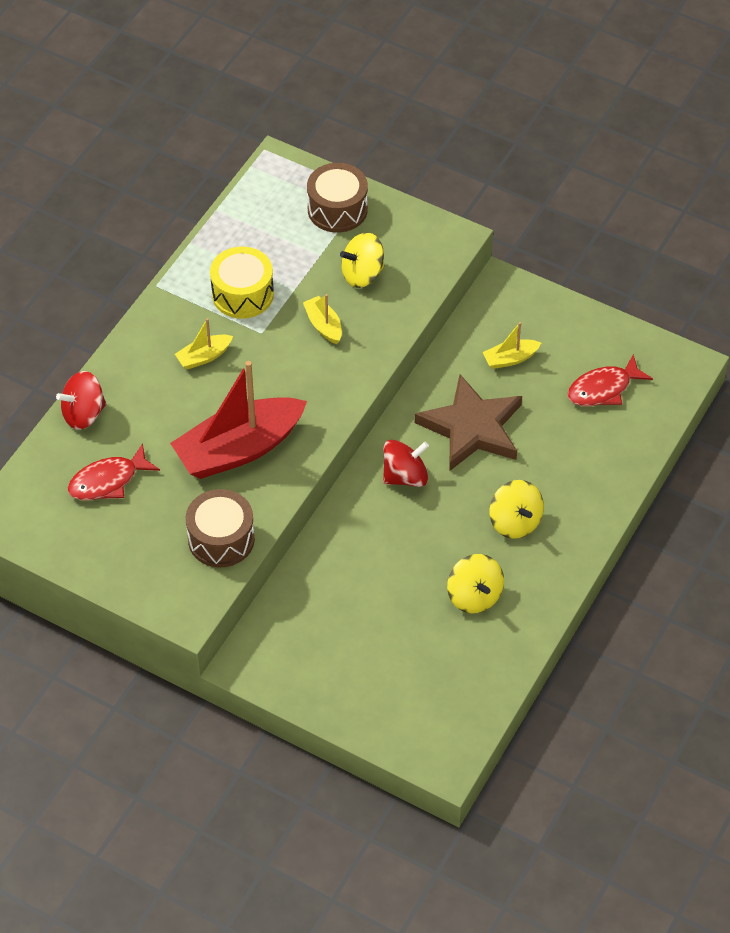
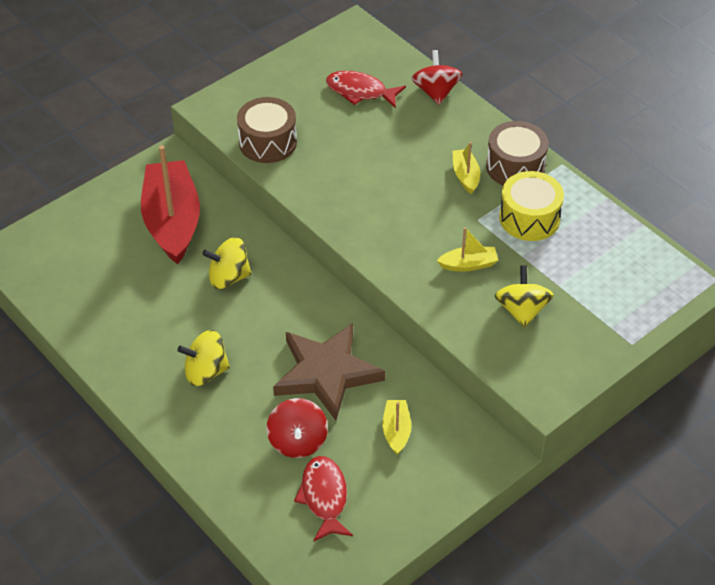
camera: 110 degrees right, 5 degrees down
red fish [67,443,160,500] -> red fish turned 60 degrees counterclockwise [326,71,406,108]
red boat [170,361,307,479] -> red boat moved to [141,145,200,264]
brown drum [307,163,368,233] -> brown drum moved to [486,121,549,185]
red spinning top [383,440,429,487] -> red spinning top moved to [267,398,328,458]
yellow spinning top [447,554,504,613] -> yellow spinning top moved to [202,237,252,289]

